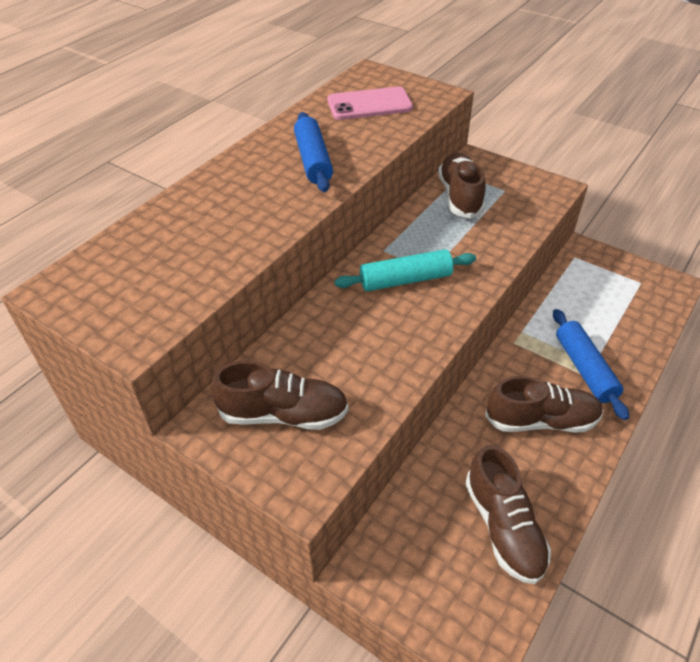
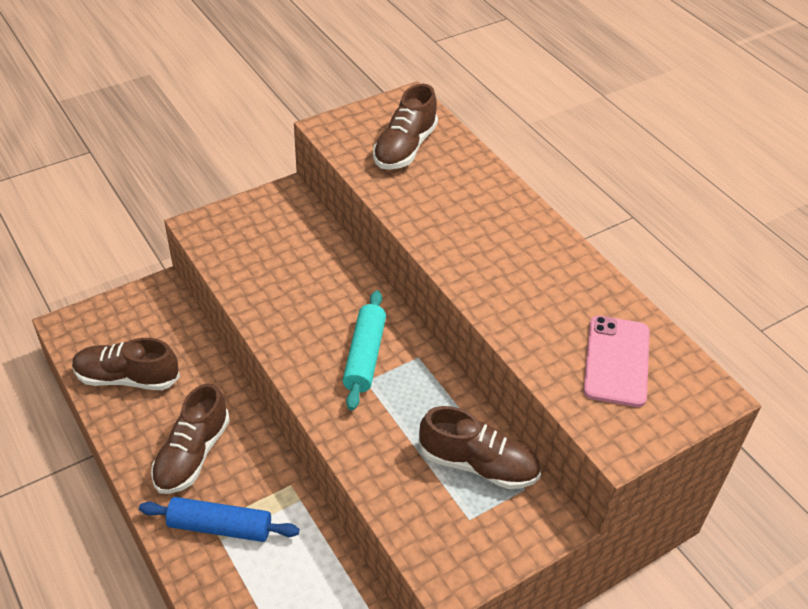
camera: 110 degrees right, 0 degrees up
brown shoe [211,361,349,430] -> brown shoe moved to [373,84,438,170]
blue rolling pin [294,112,333,192] -> none

